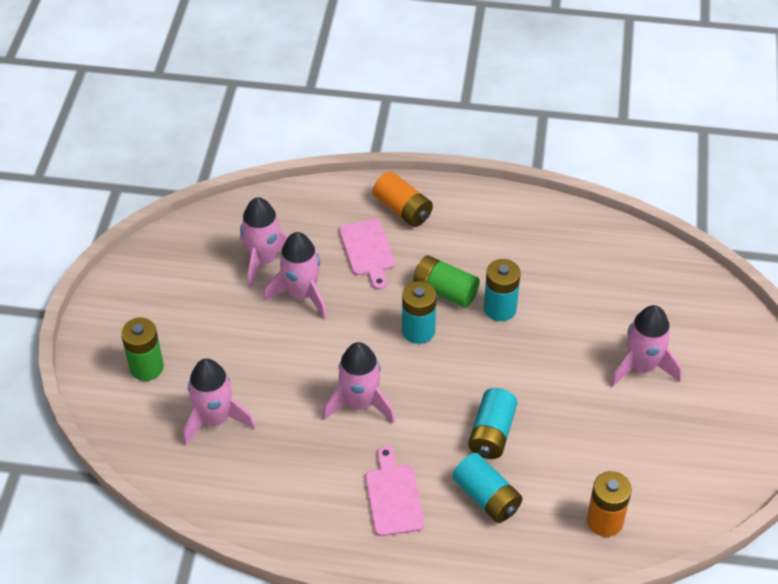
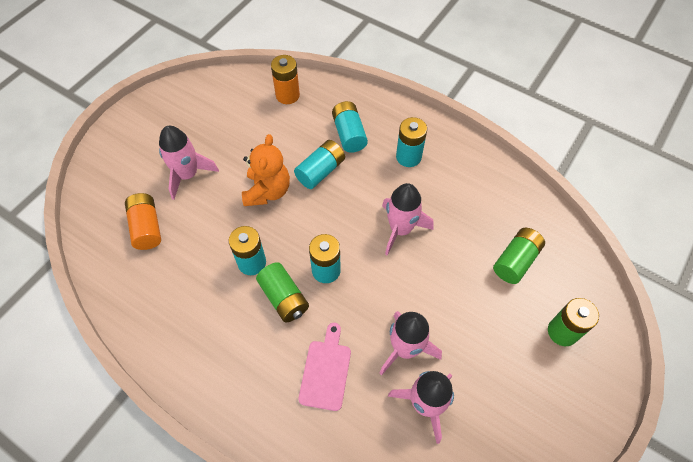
camera: 155 degrees left, 10 degrees up
pink rocket [183,359,255,446] -> green battery [493,228,545,284]
pink cutting board [365,446,424,536] -> turquoise battery [396,117,427,167]
orange battery [372,171,433,227] -> orange battery moved to [125,193,161,250]
none -> orange teddy bear [242,134,290,206]

